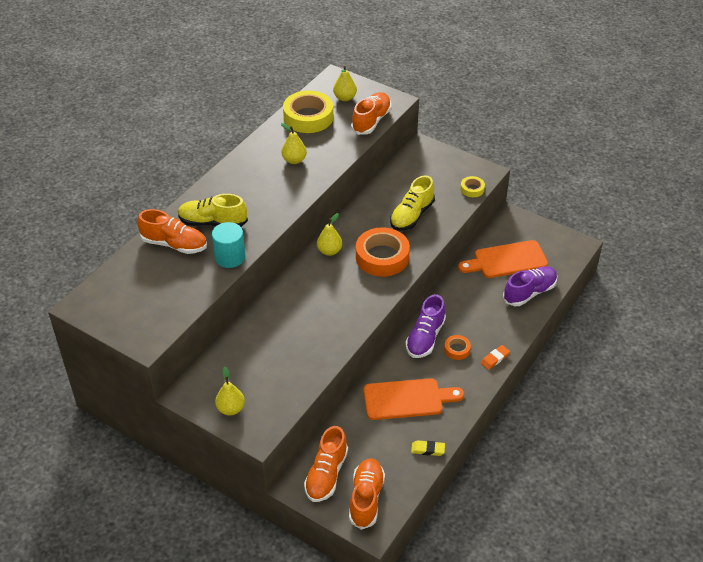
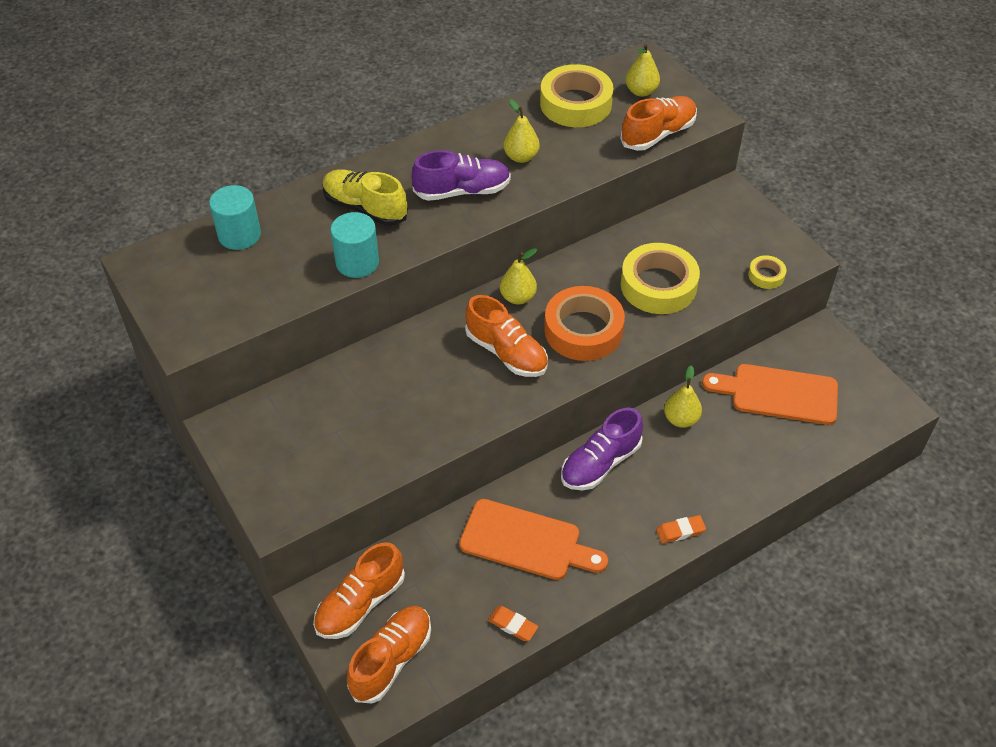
camera: 25 degrees right, 5 degrees up
orange shoe [137,209,207,254] -> orange shoe moved to [465,295,548,377]
yellow pear [215,367,245,415] -> yellow pear moved to [664,365,702,428]
yellow shoe [390,176,435,231] -> yellow tape [621,243,700,314]
yellow eraser [411,440,445,456] -> orange eraser [488,606,538,641]
orange tape [444,335,471,360] -> none
purple shoe [503,266,557,306] -> purple shoe moved to [412,150,511,201]
none -> turquoise cylinder [209,185,261,250]

